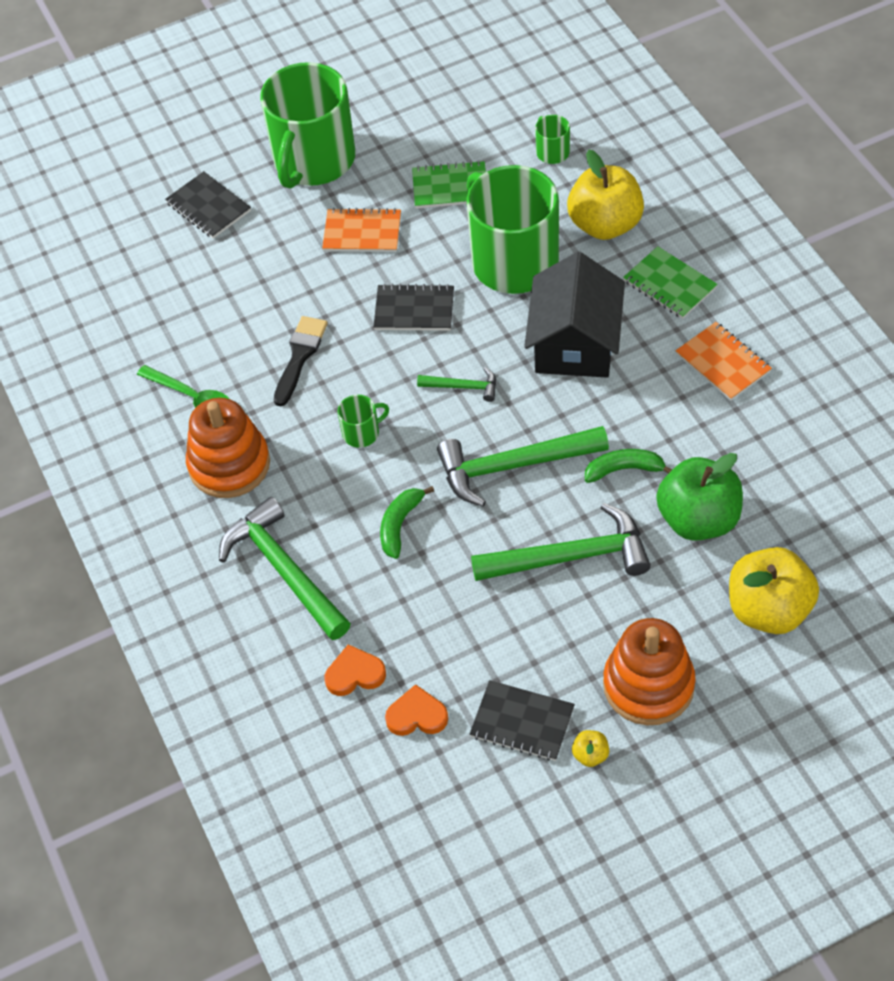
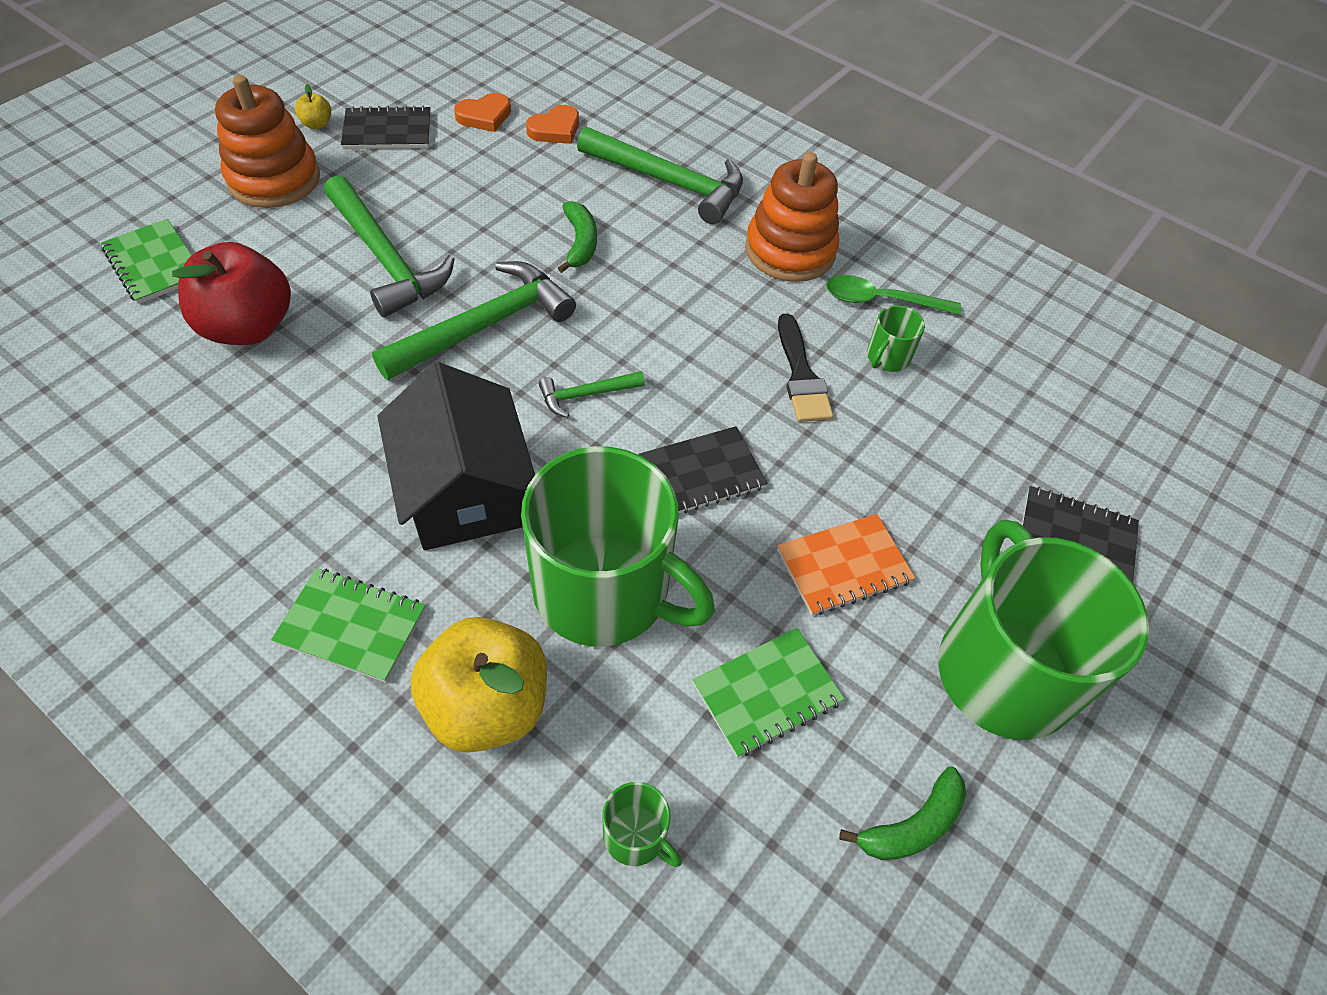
camera: 145 degrees right, 0 degrees up
green mug [338,395,389,448] -> green mug moved to [867,305,925,372]
green hammer [471,503,651,581] -> green hammer turned 90 degrees counterclockwise [324,175,455,317]
green banana [585,449,672,483] -> green banana moved to [839,766,966,860]
green apple [656,453,743,541] -> red apple [172,242,291,345]
orange notebook [676,322,772,401] -> none
yellow apple [729,547,819,634] -> green notebook [101,219,192,304]

